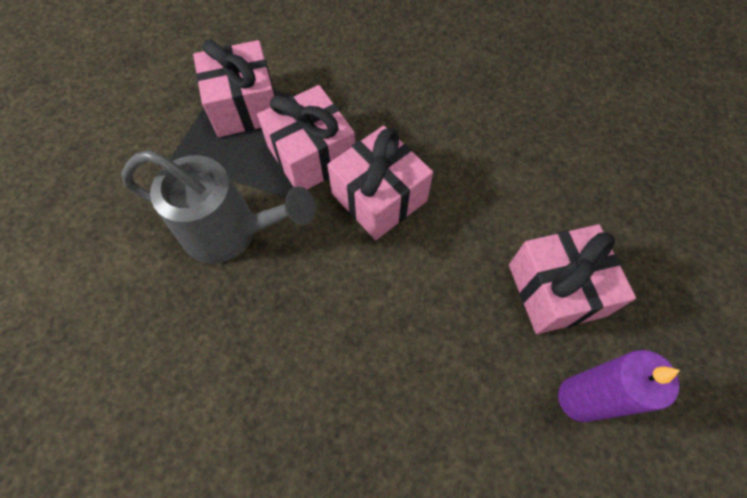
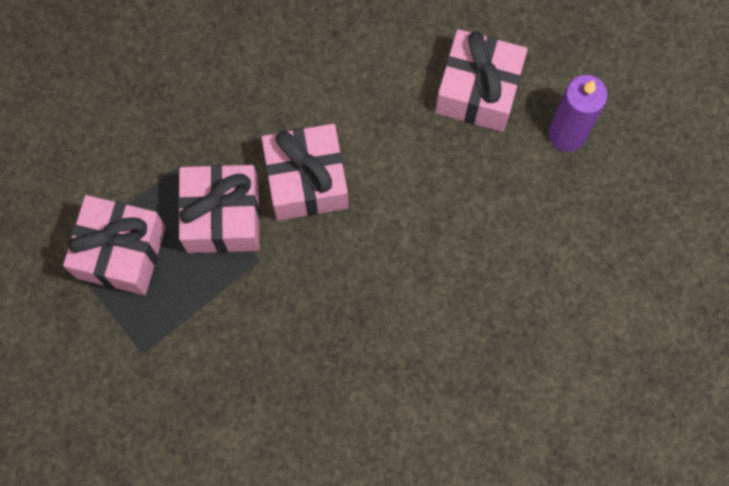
camera: 60 degrees left, 10 degrees up
grey watering can [121,150,316,264] -> none

